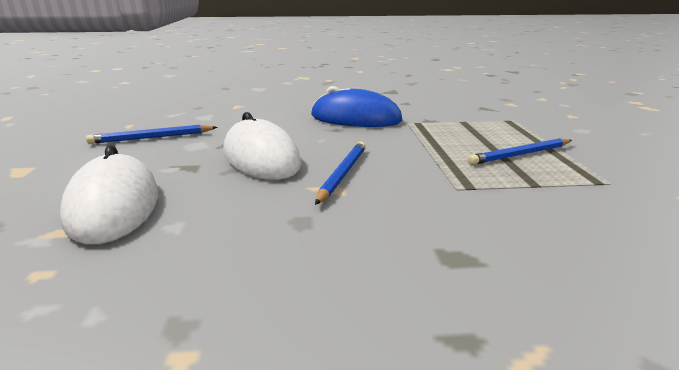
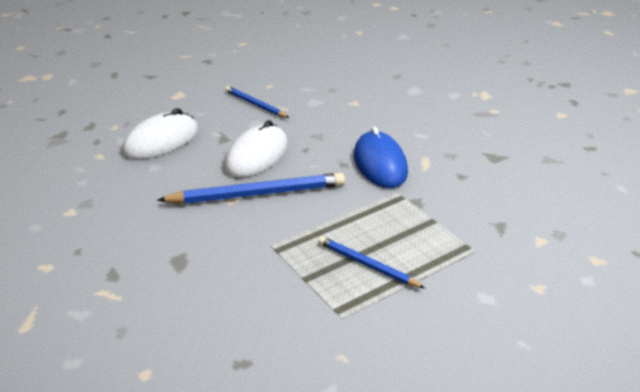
camera: 60 degrees right, 10 degrees up
blue pencil [315,142,366,205] -> blue pencil [157,173,345,204], size x1.71

